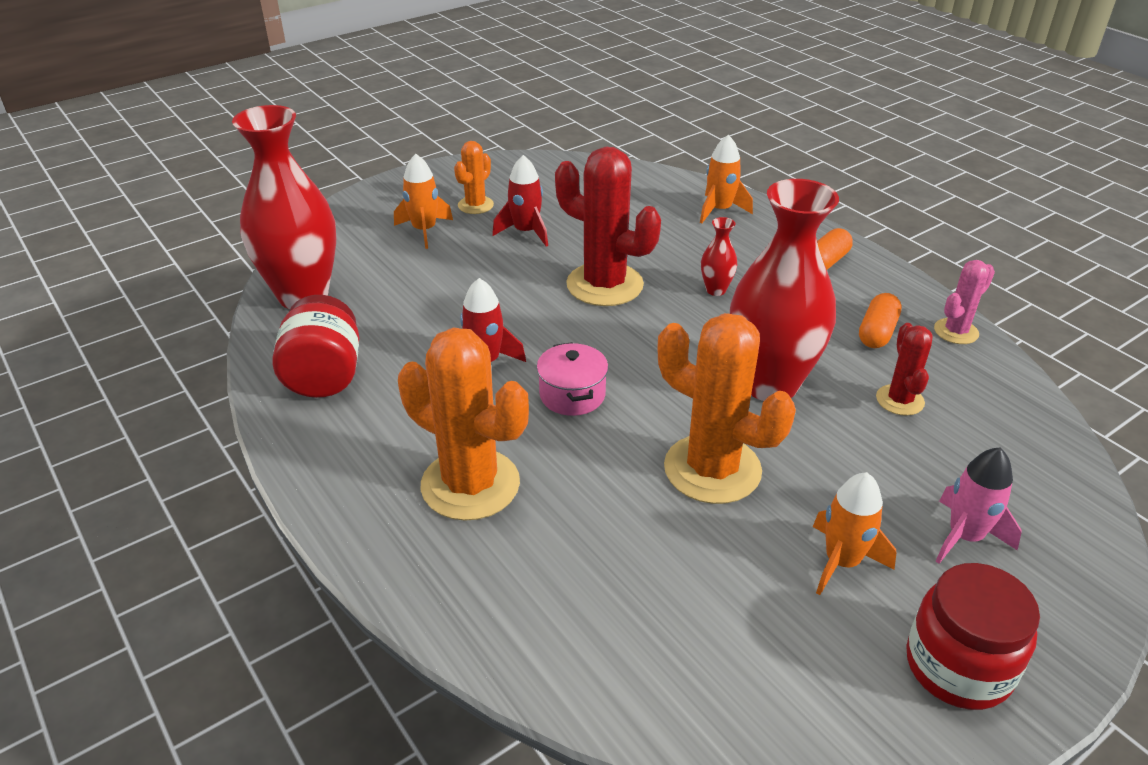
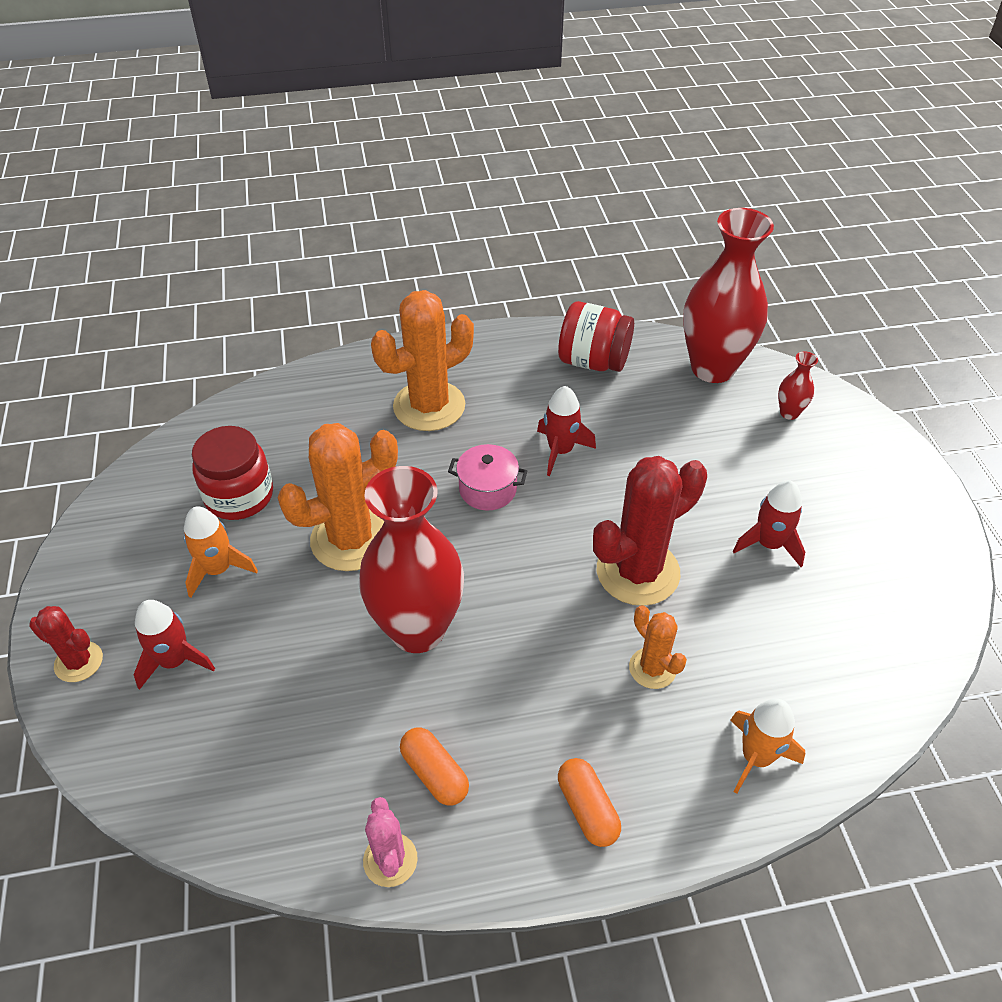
camera: 115 degrees right, 10 degrees up
orange rocket [394,154,453,249] -> none
orange cactus [454,141,494,214] -> orange cactus moved to [629,605,687,689]
red vase [701,217,737,296] -> red vase moved to [778,351,818,420]
red cactus [876,323,933,416] -> red cactus moved to [29,606,103,682]
red jar [906,563,1040,710] -> red jar moved to [192,426,273,520]
pink rocket [936,448,1022,564] -> red rocket [134,600,215,690]

